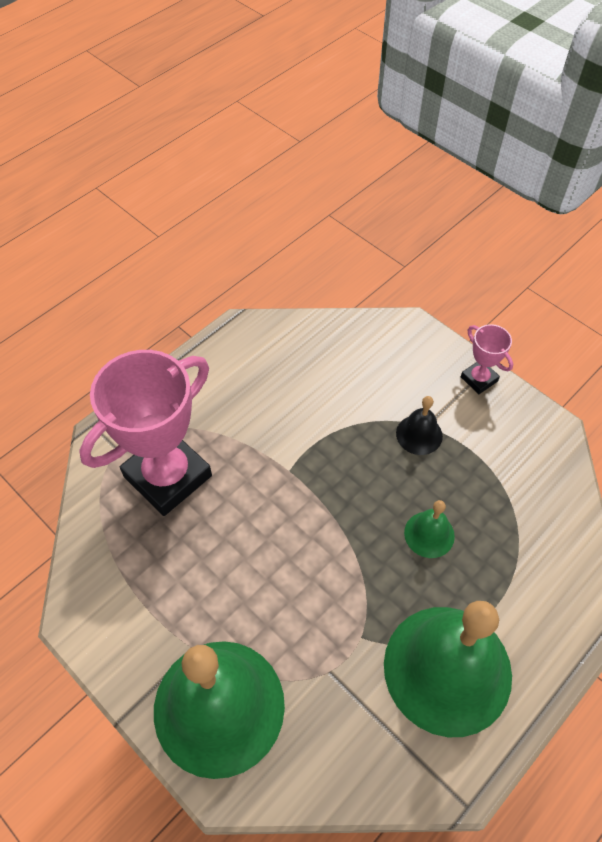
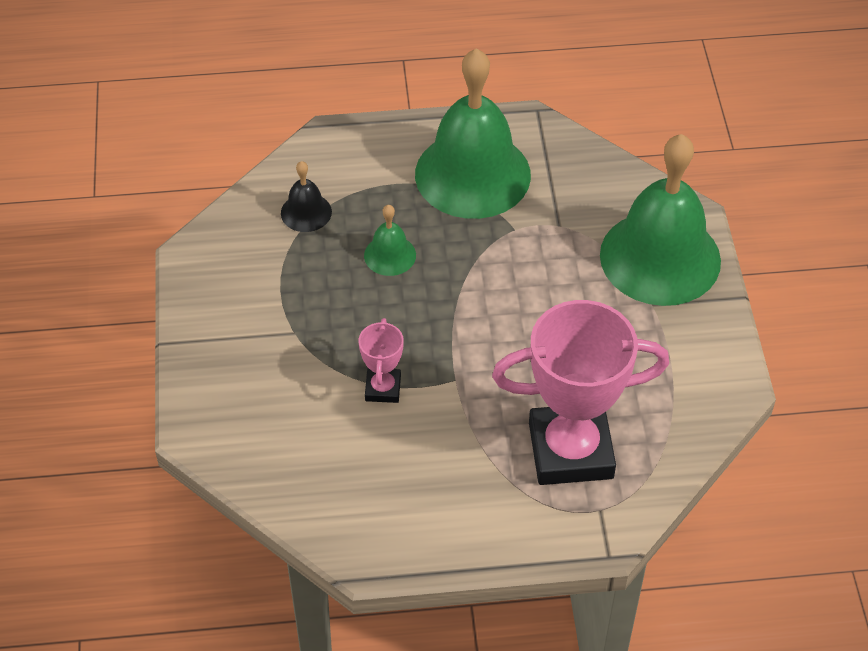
camera: 140 degrees left, 5 degrees down
black bell [396,396,443,455] -> black bell moved to [281,161,332,232]
pink trophy [461,324,513,394] -> pink trophy moved to [358,318,404,403]

